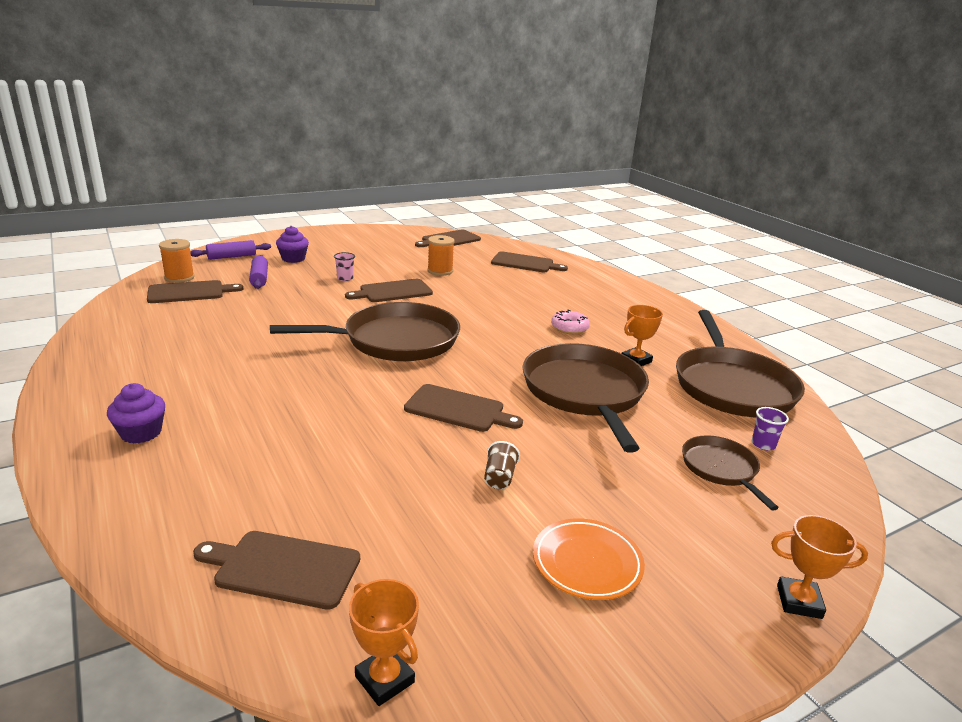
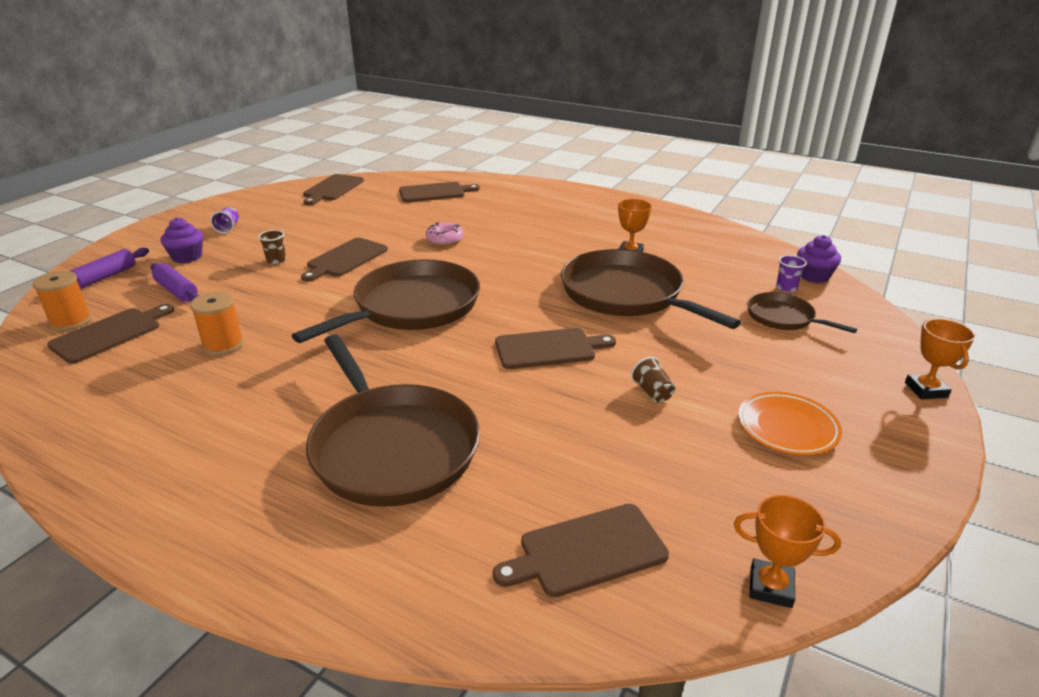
camera: 30 degrees left, 5 degrees up
purple cupcake [107,383,165,444] -> purple cupcake moved to [797,235,841,283]
pink cup [334,252,355,281] -> brown cup [258,230,286,264]
orange spool [427,235,455,276] -> orange spool moved to [190,292,244,355]
pink donut [551,310,590,334] -> pink donut moved to [426,222,464,246]
brown pan [676,310,805,417] -> brown pan moved to [306,335,480,507]
orange trophy [771,515,868,619] -> orange trophy turned 75 degrees counterclockwise [905,319,975,399]
none -> purple cup [210,207,239,233]

